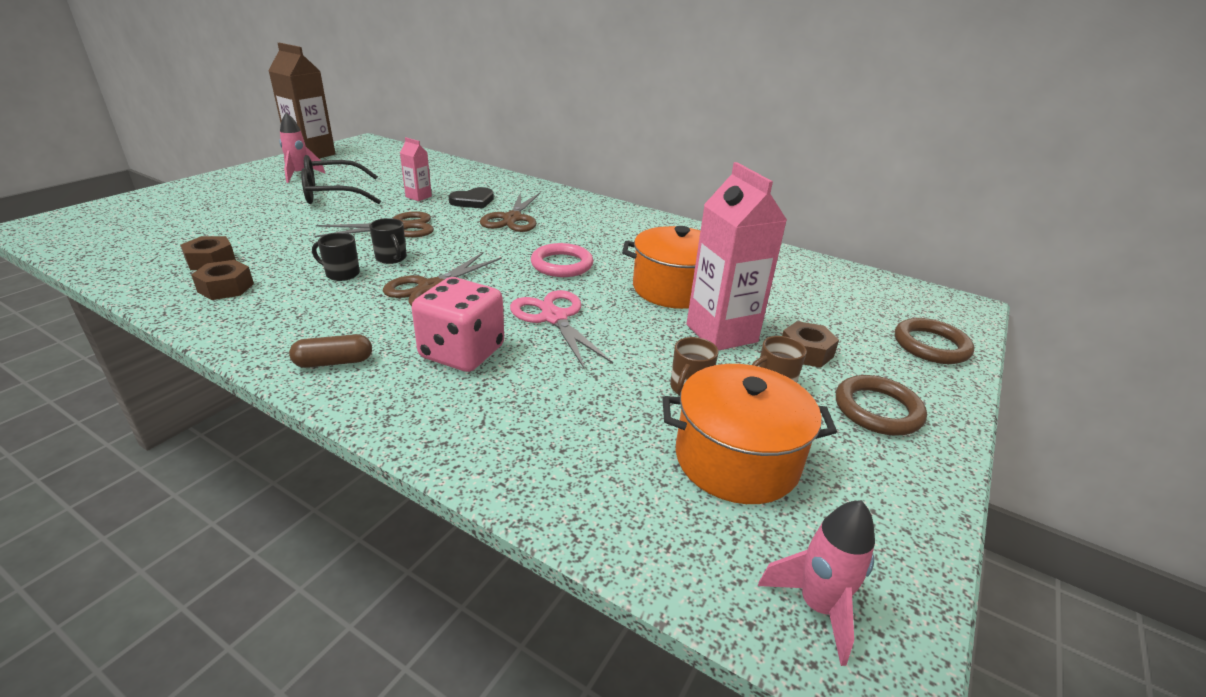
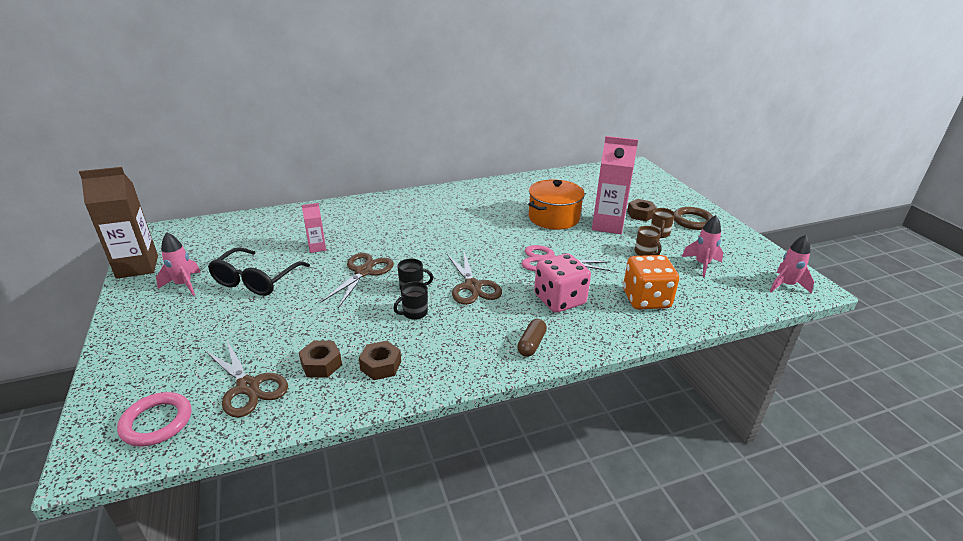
camera: 50 degrees left, 0 degrees up
black heart [449,187,494,209] -> none
brown scissors [480,192,540,232] -> brown scissors moved to [204,341,288,418]
pink ring [531,243,594,277] -> pink ring moved to [117,392,191,447]
orange pot [662,364,837,504] -> pink rocket [682,215,723,277]
brown ring [895,318,974,364] -> none
none -> orange dice [623,255,679,309]

